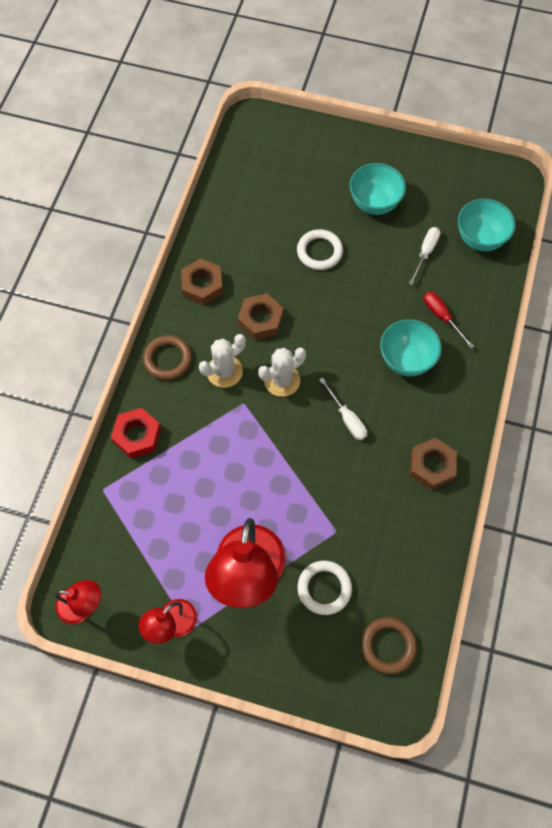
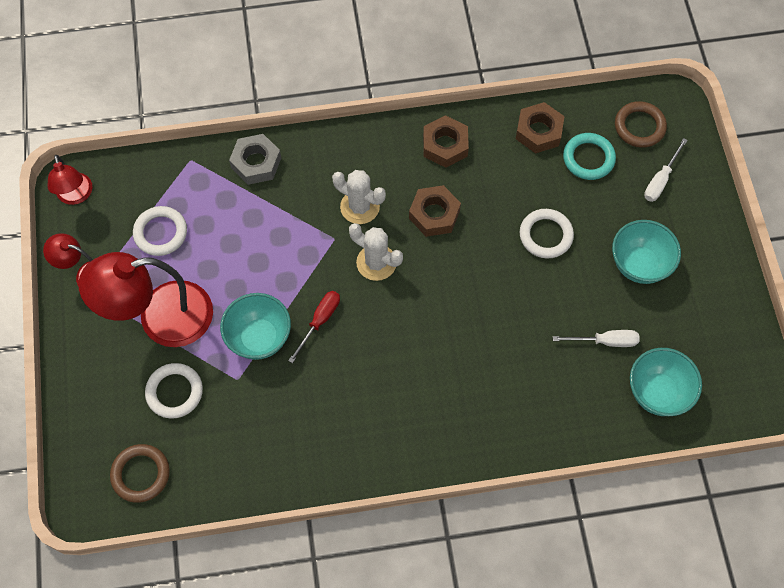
camera: 65 degrees right, 0 degrees up
red nut [111,408,161,458] -> grey nut [229,134,281,185]
brown ring [143,335,192,380] -> brown ring moved to [615,101,667,148]
white screwdriver [319,378,367,441] -> white screwdriver moved to [644,138,688,202]
turquoise bowl [380,319,442,376] -> turquoise bowl moved to [220,293,291,360]
brown nut [410,438,457,490] -> brown nut moved to [516,102,565,153]
red screwdriver [424,292,474,348] -> red screwdriver moved to [288,291,340,363]
none -> white ring [133,206,187,256]
none -> turquoise ring [563,133,616,180]

